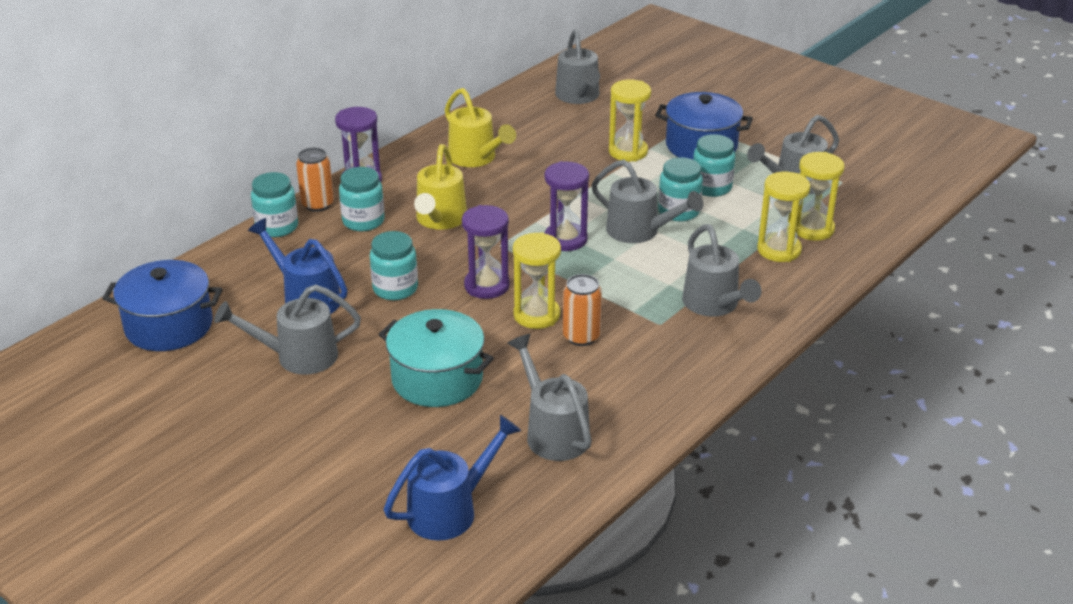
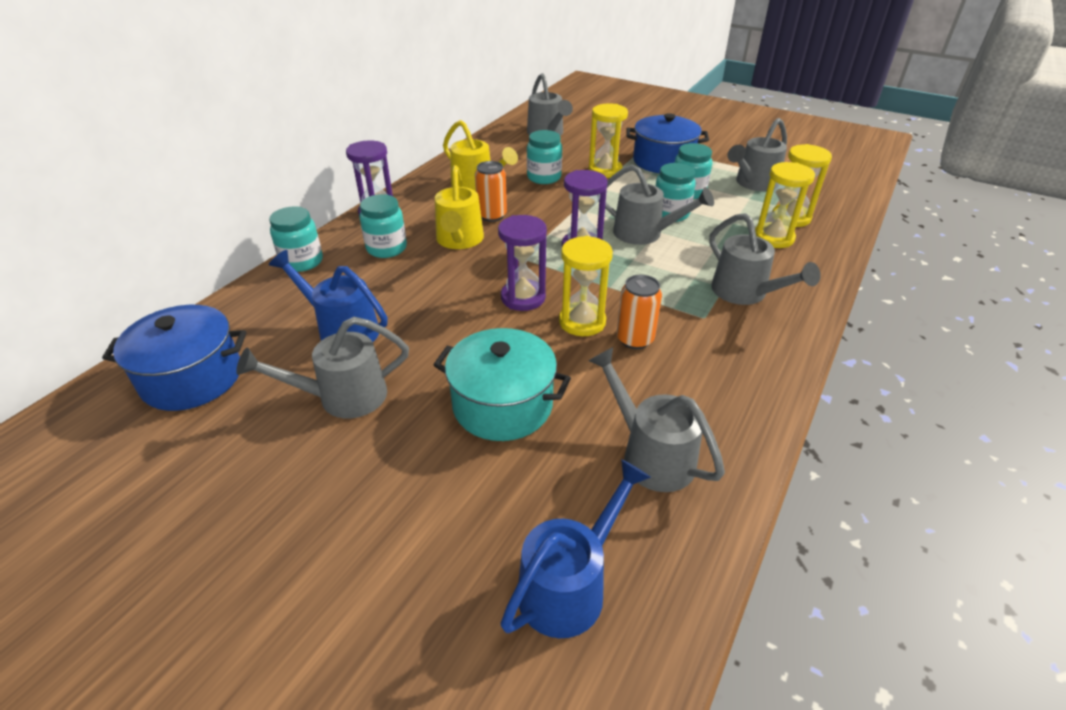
camera: 10 degrees left, 5 degrees up
orange can [296,148,334,212] -> orange can moved to [475,161,507,222]
turquoise jar [370,231,418,300] -> turquoise jar moved to [527,130,562,184]

